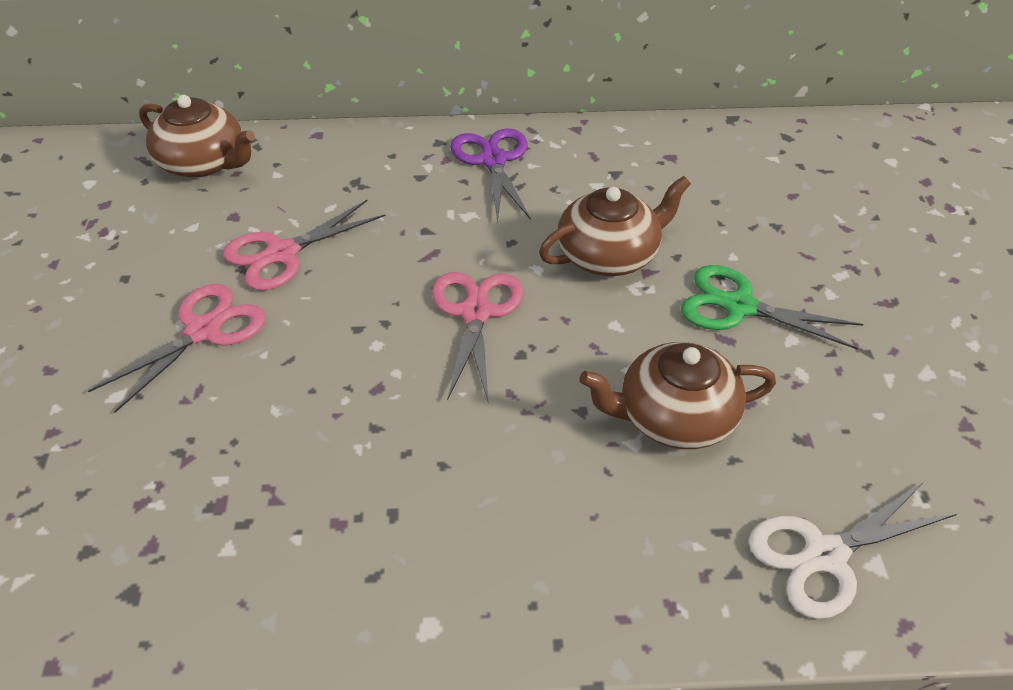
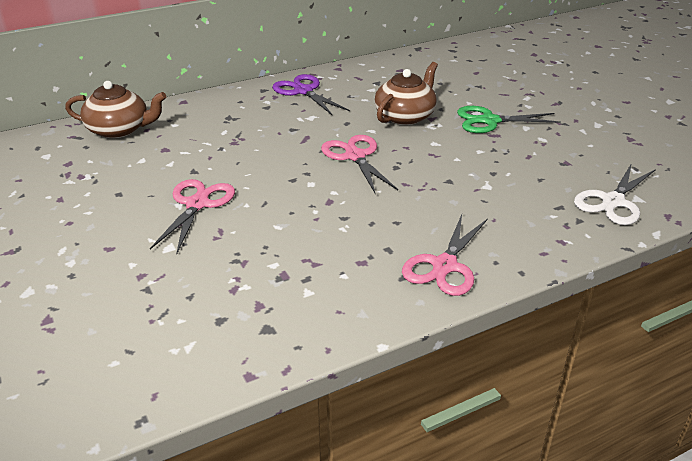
camera: 25 degrees left, 10 degrees down
pink scissors [223,200,385,290] -> pink scissors moved to [402,214,488,296]
brown teapot [579,342,776,449] -> none

